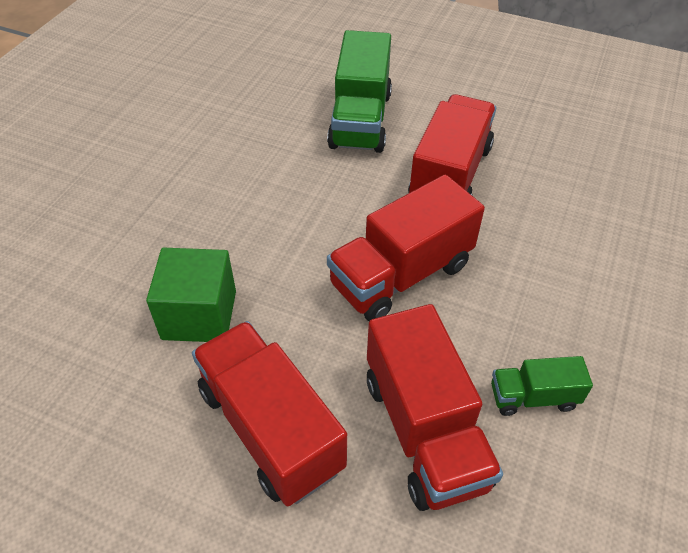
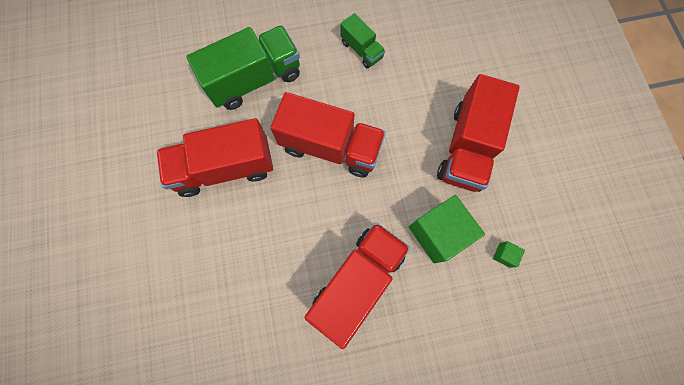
camera: 125 degrees left, 25 degrees up
green truck [327,30,392,153] -> green truck moved to [186,26,300,110]
red truck [367,304,503,511] -> red truck moved to [304,223,410,349]
none -> green cube [493,241,525,268]

